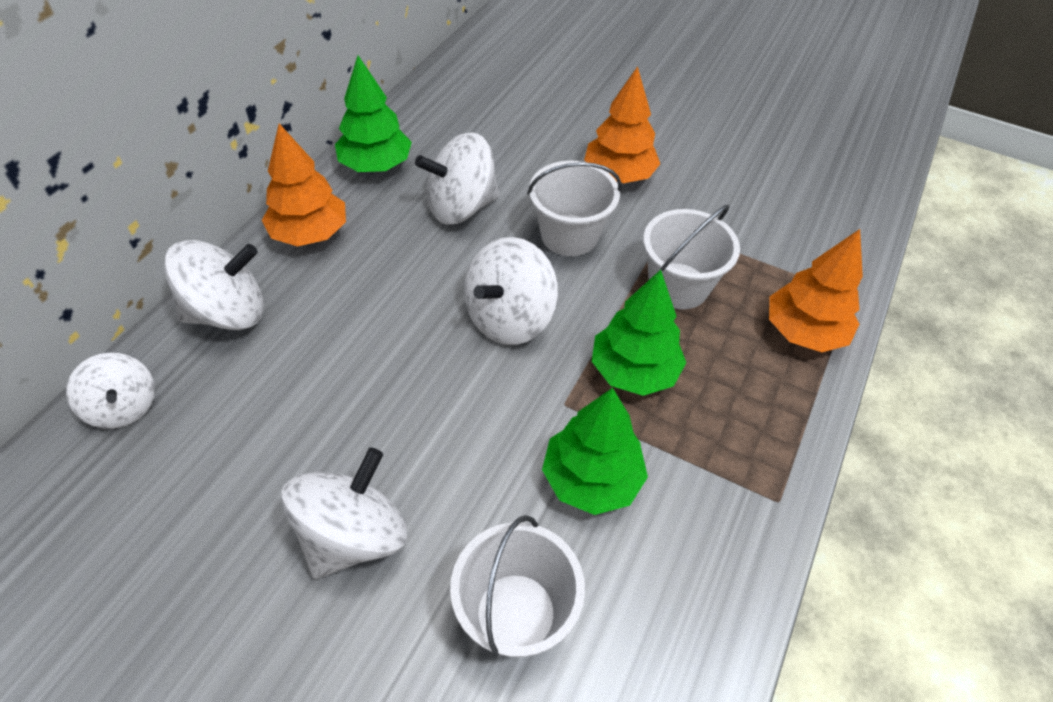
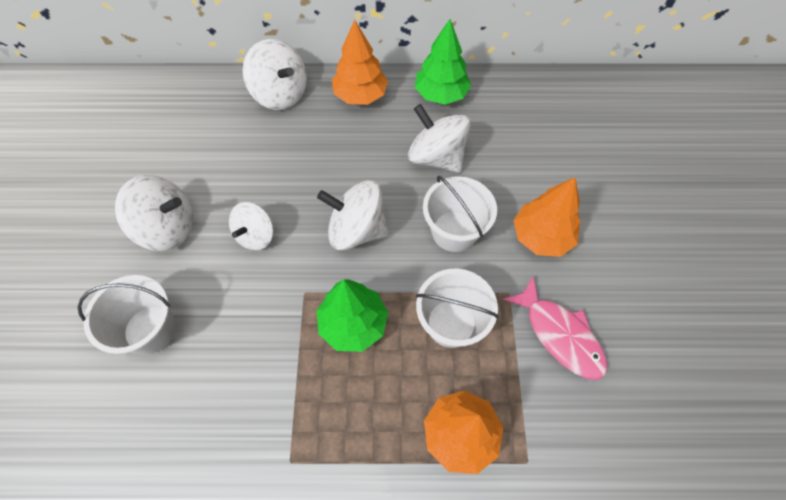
camera: 65 degrees right, 10 degrees up
white spinning top [66,353,155,429] -> white spinning top moved to [229,202,273,250]
green tree [542,388,648,515] -> none
none -> pink fish [503,276,607,380]

